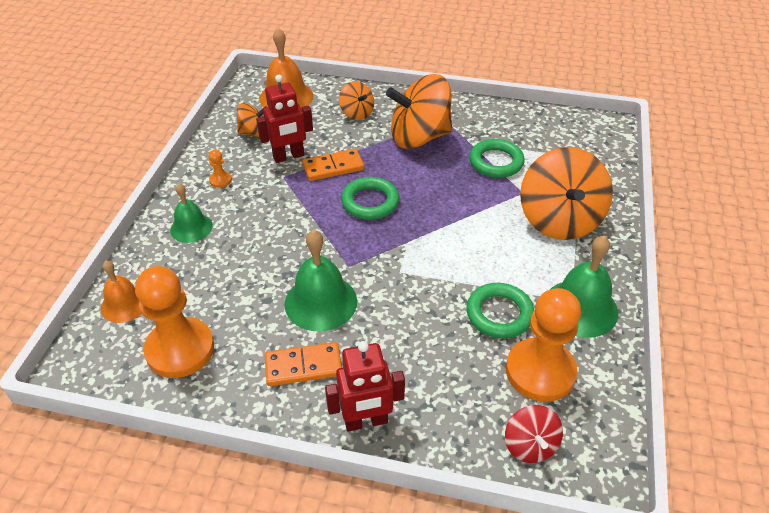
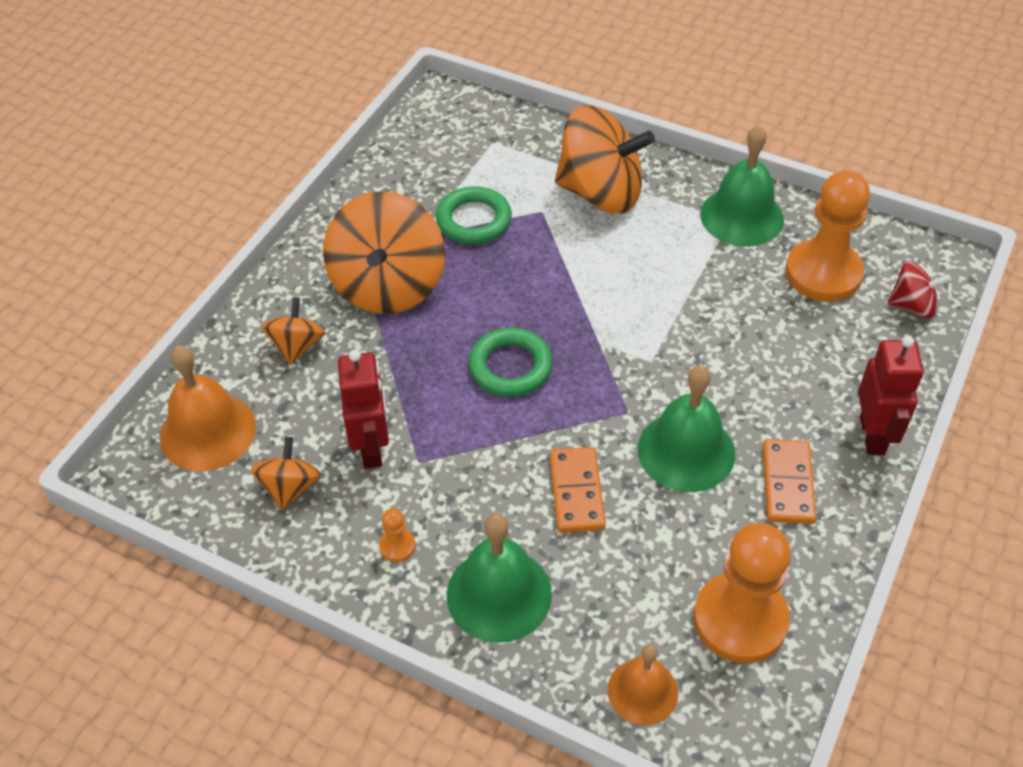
camera: 75 degrees left, 5 degrees up
green bell [170,184,213,243] -> green bell [447,513,552,643], size x1.58
orange domino [302,149,364,181] -> orange domino moved to [550,447,606,533]
orange spinning top [339,81,374,120] -> orange spinning top turned 60 degrees counterclockwise [261,297,325,365]
green ring [466,283,534,339] -> none

